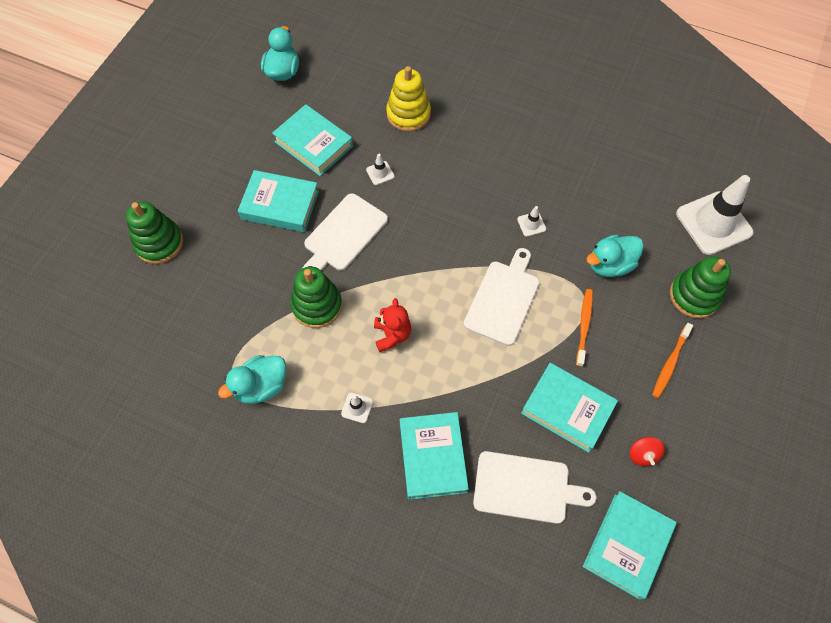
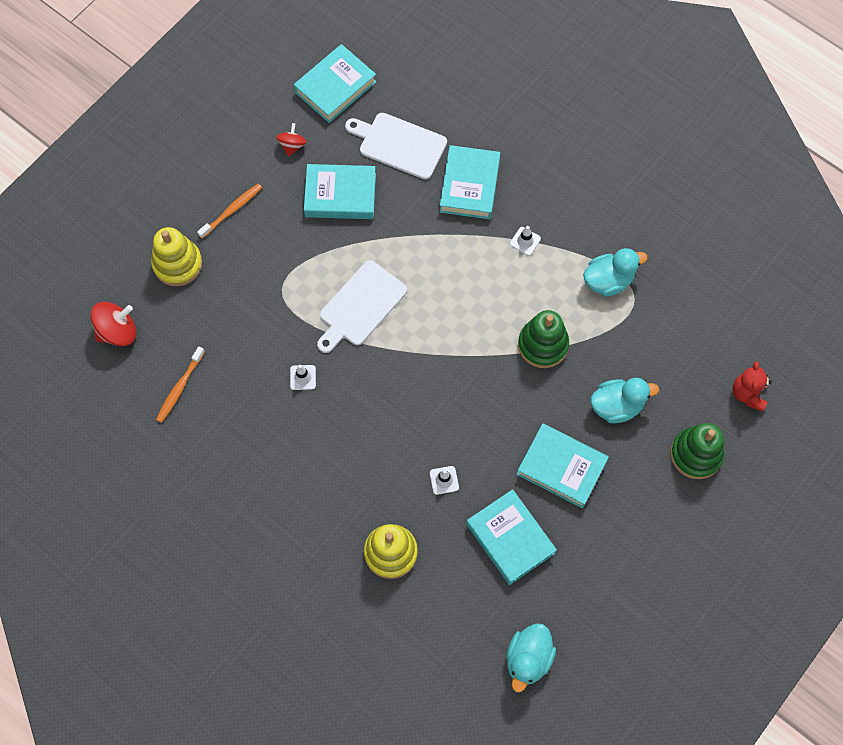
camera: 165 degrees left, 5 degrees up
white cutting board [303,193,388,271] -> none
red teddy bear [374,298,411,352] -> red teddy bear moved to [733,361,772,412]
turquoise book [521,363,618,453] -> turquoise book turned 45 degrees counterclockwise [304,164,376,219]
orange toothbrush [576,289,593,367] -> orange toothbrush moved to [156,346,205,423]
turquoise duck [587,234,644,277] -> turquoise duck moved to [590,378,659,423]
green stacking toy [670,256,731,318] -> yellow stacking toy [151,227,202,286]
white traffic cone [676,175,754,255] -> red spinning top [91,302,136,346]

